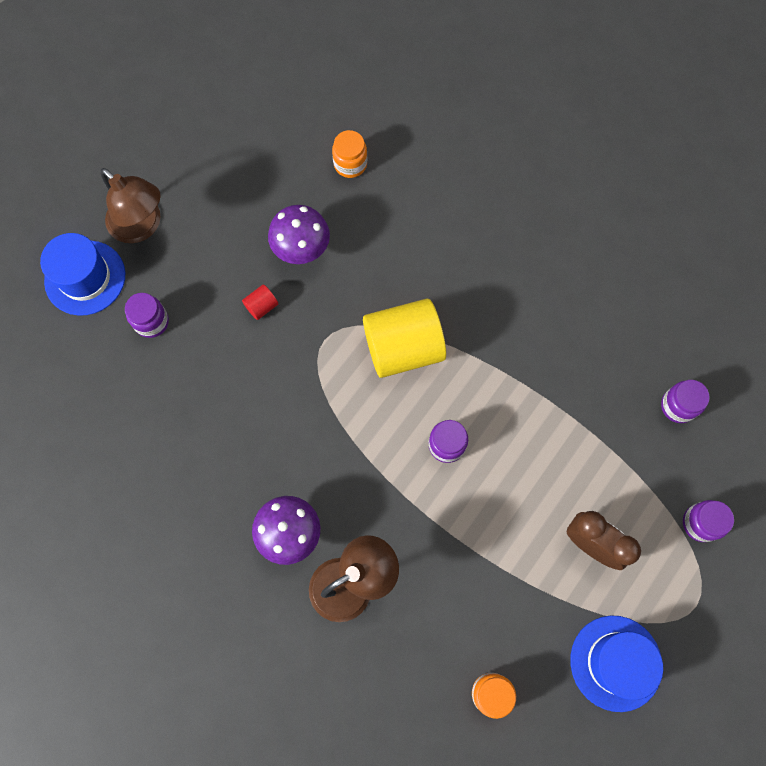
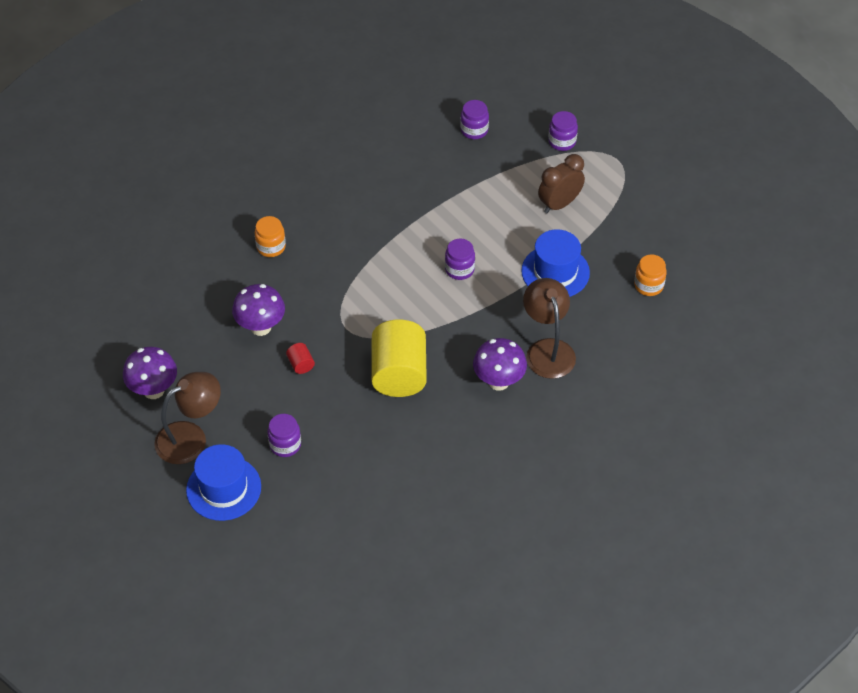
camera: 75 degrees left, 20 degrees down
orange jar [332,130,367,178] -> orange jar moved to [255,216,286,257]
yellow cylinder [363,298,446,378] -> yellow cylinder moved to [371,320,427,397]
blue hat [570,615,663,712] -> blue hat moved to [521,229,590,297]
none -> purple mushroom [123,347,177,399]

